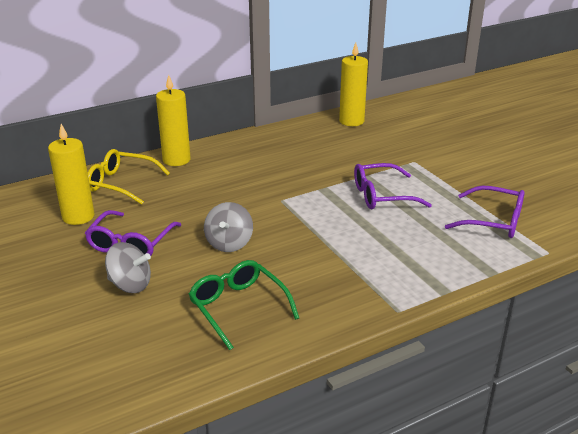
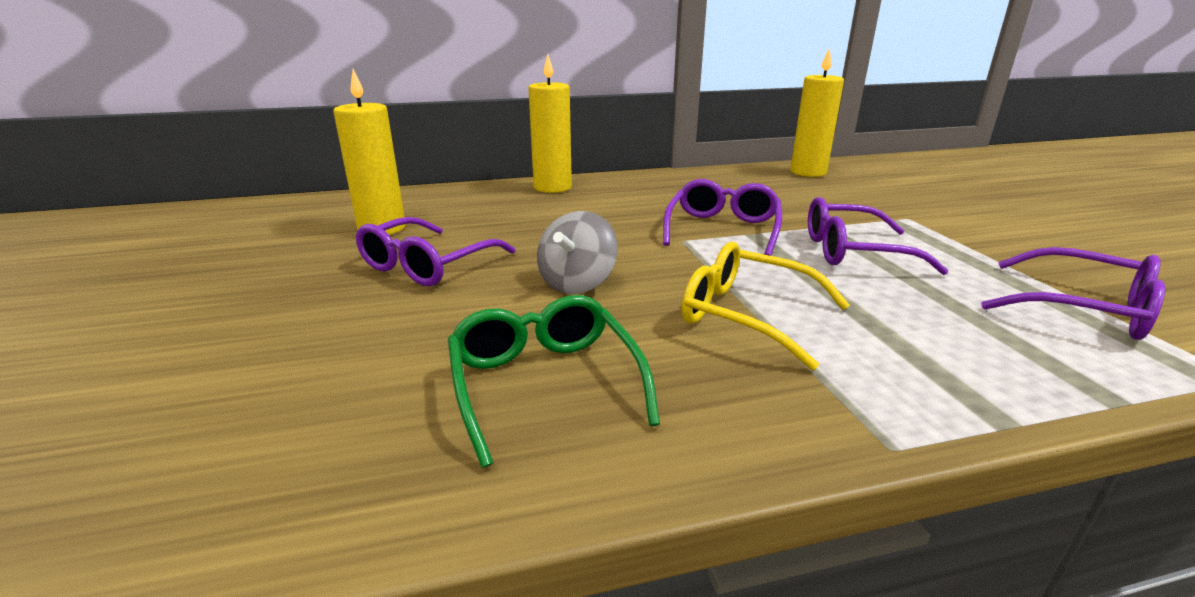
camera: 15 degrees right, 5 degrees down
yellow glasses [88,149,170,205] -> yellow glasses moved to [682,242,850,370]
grey spinning top [105,242,151,293] -> none
none -> purple glasses [663,179,782,256]

